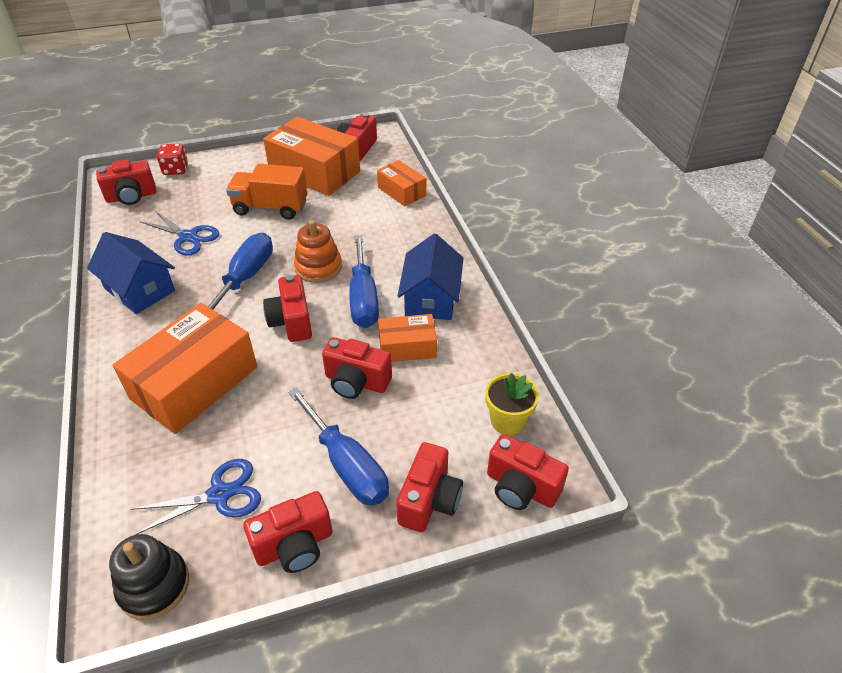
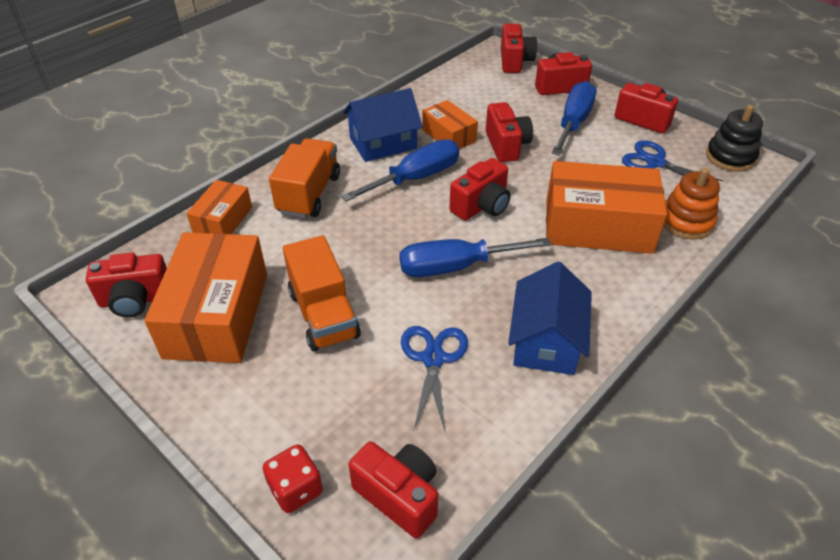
camera: 120 degrees left, 0 degrees up
orange stacking toy [294,220,342,283] -> orange stacking toy moved to [663,168,720,240]
yellow flower pot [485,373,539,435] -> none
none -> orange truck [269,138,340,218]

